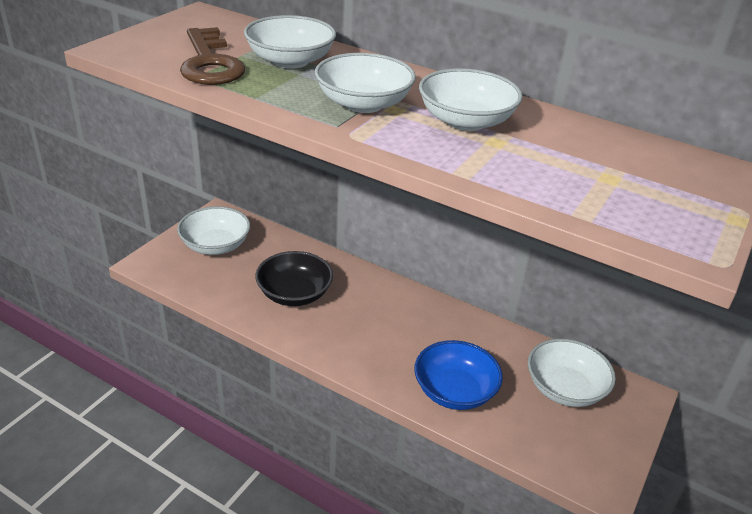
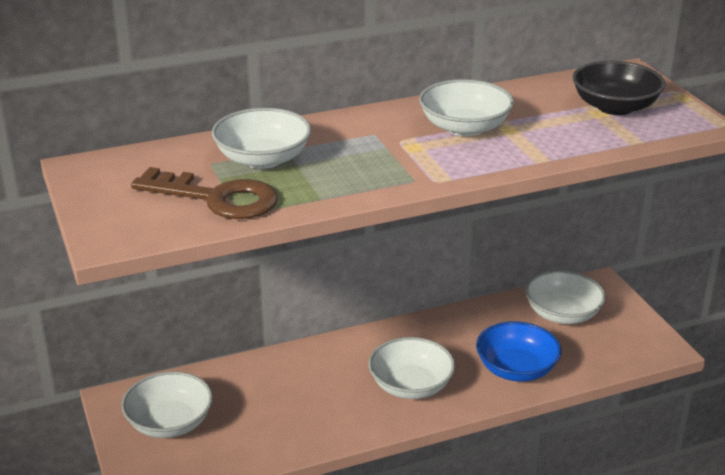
camera: 50 degrees left, 5 degrees down
black bowl [255,251,333,306] -> black bowl moved to [573,61,665,115]
white bowl [315,53,416,113] -> white bowl moved to [369,337,455,399]

